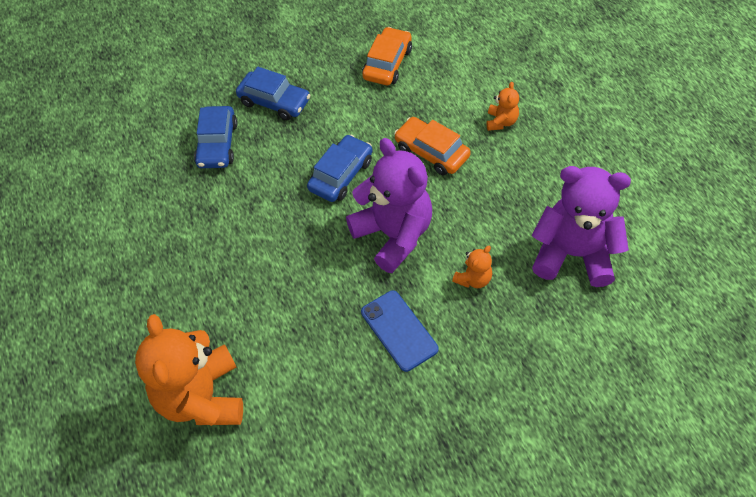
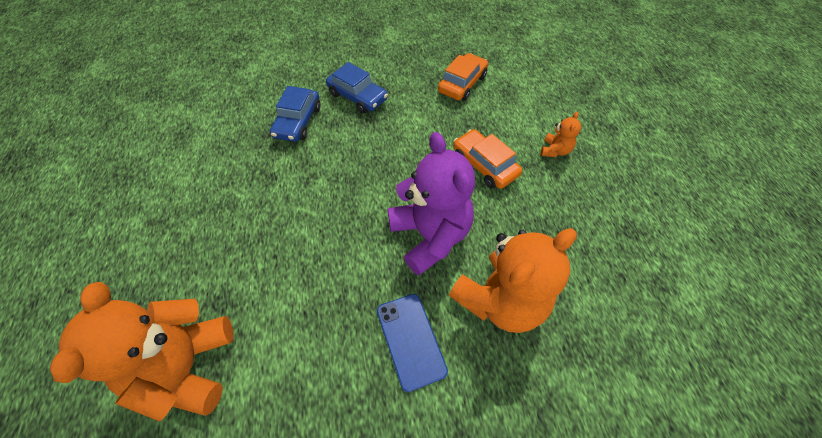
camera: 10 degrees right, 0 degrees up
blue car [307,135,372,202] -> none
orange teddy bear [452,246,492,288] -> orange teddy bear [449,229,577,333], size x2.28
purple teddy bear [532,166,631,287] -> none

